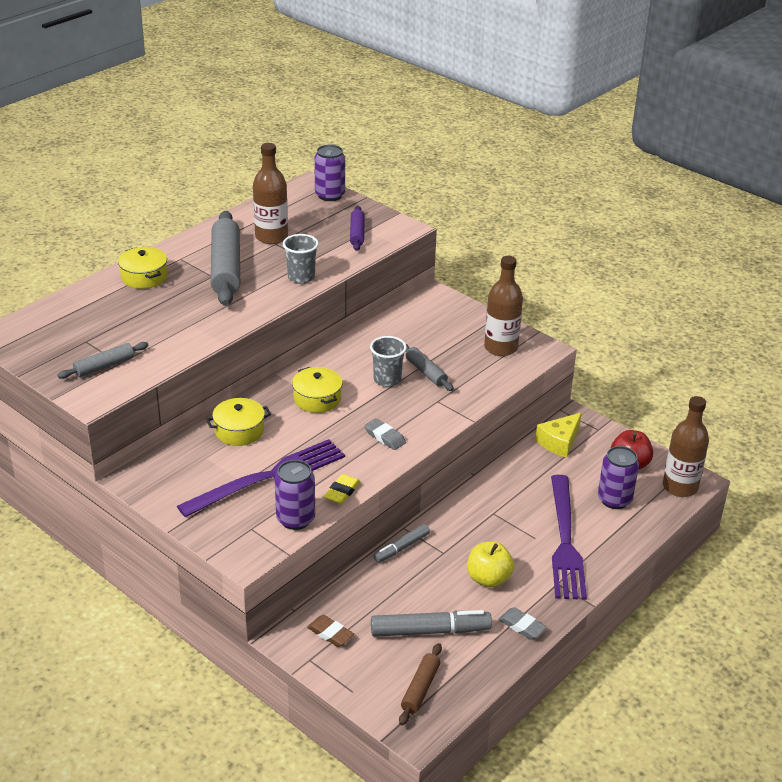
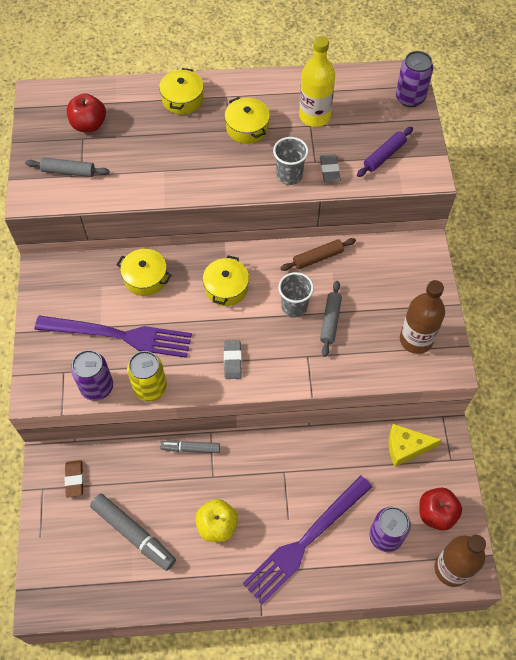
camera: 45 degrees right, 25 degrees up
grey rolling pin [211,211,240,306] -> yellow pot [225,97,270,144]
brown bottle [253,143,288,244] -> yellow bottle [299,36,335,127]
yellow eraser [324,474,360,504] -> yellow can [127,351,167,402]
brown rolling pin [399,643,442,725] -> brown rolling pin moved to [281,238,356,271]
grey eraser [498,607,547,639] -> grey eraser moved to [320,154,341,182]
none -> red apple [67,93,106,132]

